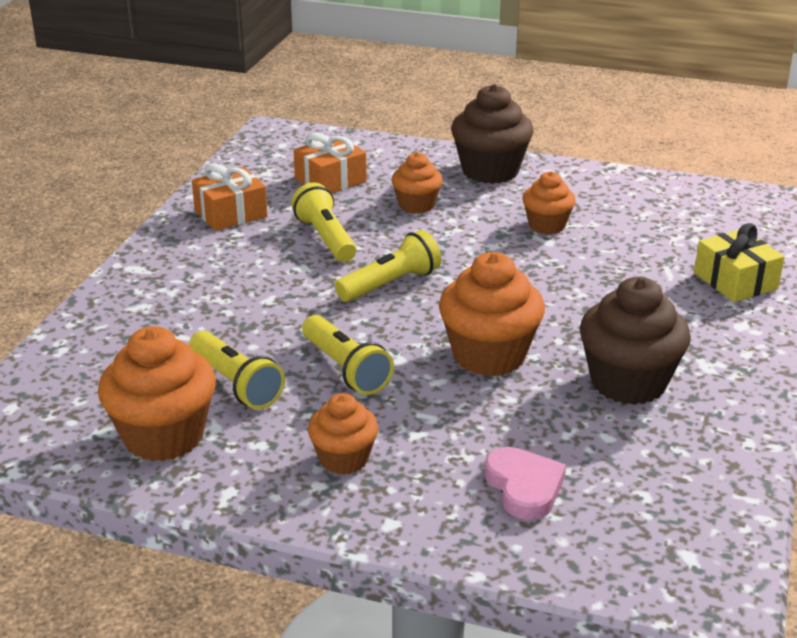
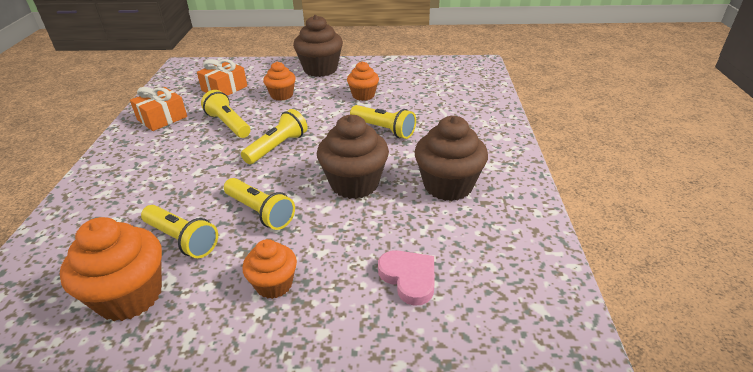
camera: 15 degrees left, 5 degrees up
orange cupcake [439,252,545,376] -> brown cupcake [317,115,389,199]
yellow gift [694,223,784,302] -> none
none -> yellow flashlight [350,105,416,139]

